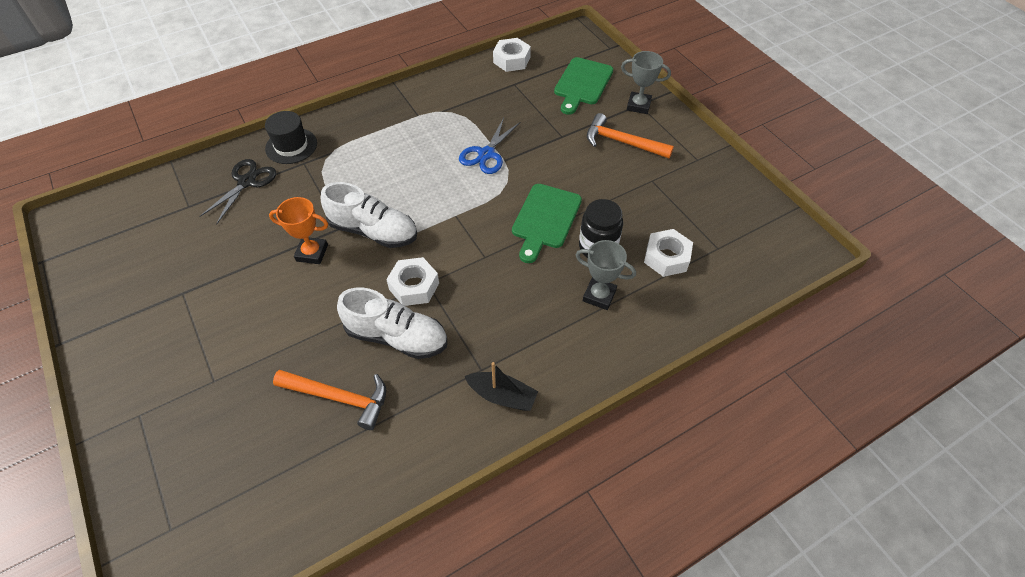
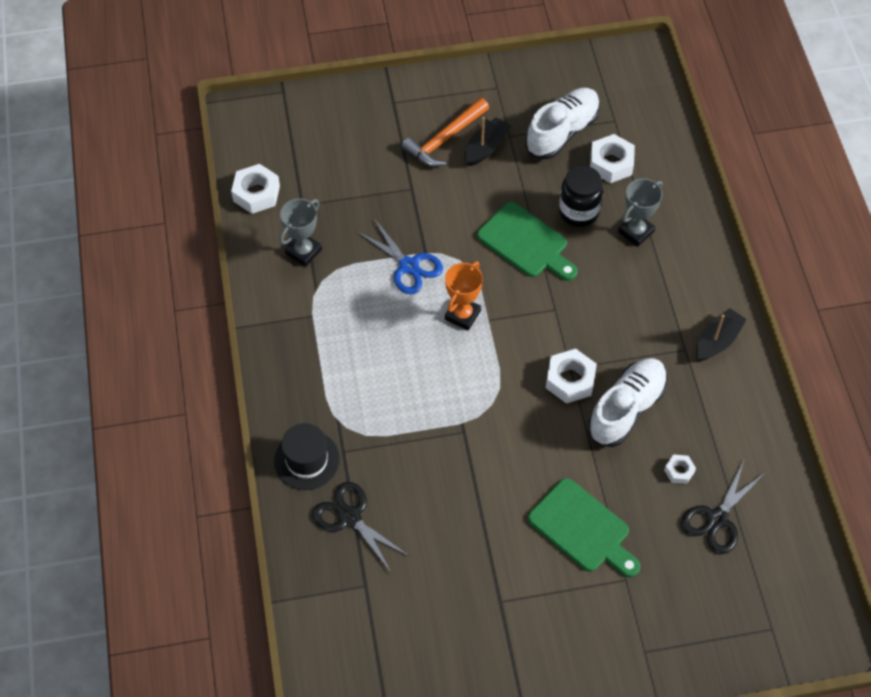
camera: 70 degrees left, 5 degrees up
orange trophy [269,197,328,264] -> orange trophy moved to [445,261,483,331]
orange hammer [273,370,386,430] -> white nut [664,454,696,484]
white shoe [321,182,417,248] -> white shoe moved to [525,88,600,160]
green cutting board [554,57,613,115] -> green cutting board moved to [528,478,640,577]
grey trophy [621,51,671,114] -> grey trophy moved to [279,198,322,267]
none -> black boat [465,117,511,166]
none -> black scissors [681,461,766,554]

